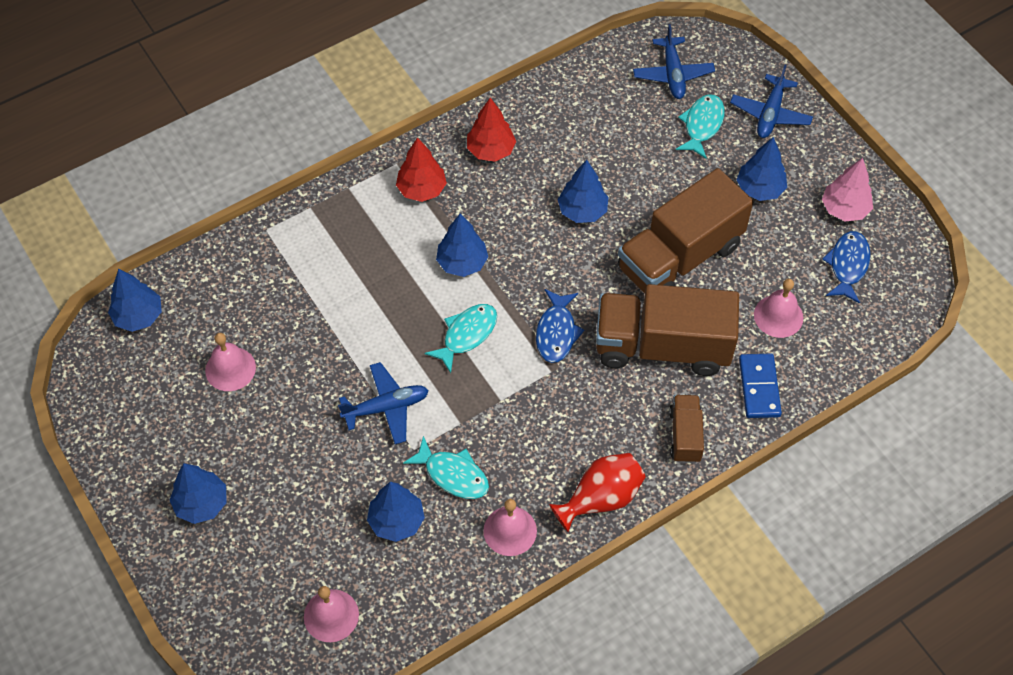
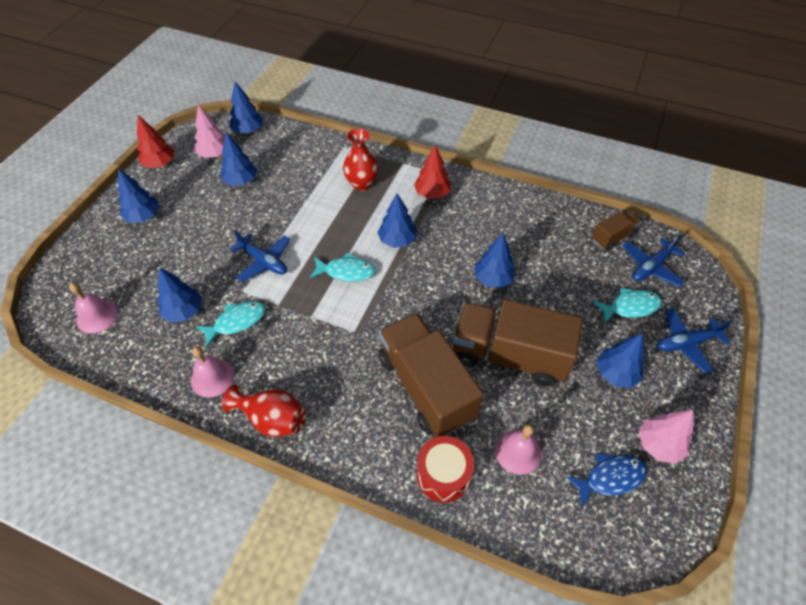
camera: 55 degrees right, 5 degrees down
pink bell [205,333,256,391] -> blue tree [220,132,257,186]
turquoise fish [403,436,489,499] -> turquoise fish turned 120 degrees counterclockwise [196,301,266,348]
red tree [467,98,516,162] -> red tree moved to [137,115,175,168]
blue fish [536,289,584,363] -> none
brown truck [669,395,704,463] -> brown truck moved to [592,211,641,251]
blue domino [739,354,782,418] -> red drum [417,436,474,503]
none -> pink tree [195,105,225,158]
none -> red vase [343,128,378,191]

